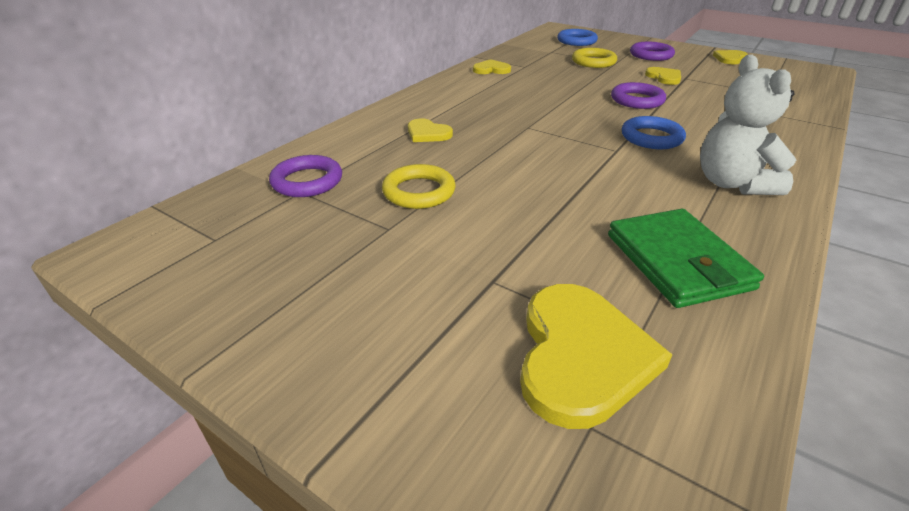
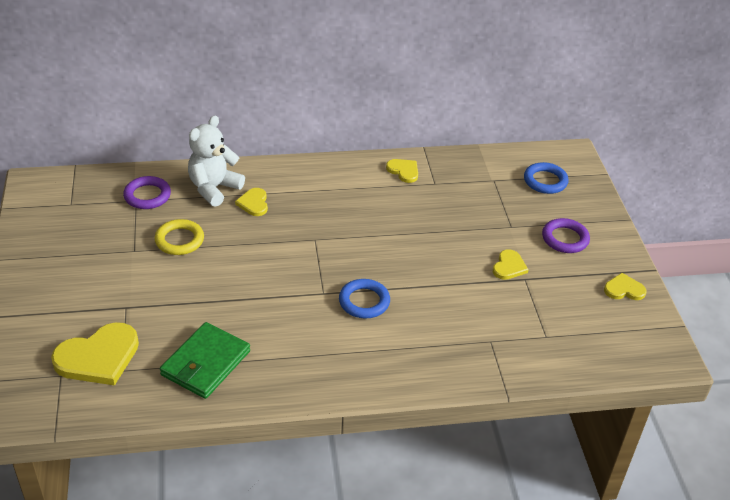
camera: 45 degrees right, 5 degrees up
yellow ring [572,48,617,68] -> none
purple ring [611,82,666,109] -> none
white teddy bear [700,55,796,195] -> white teddy bear moved to [188,115,245,207]

